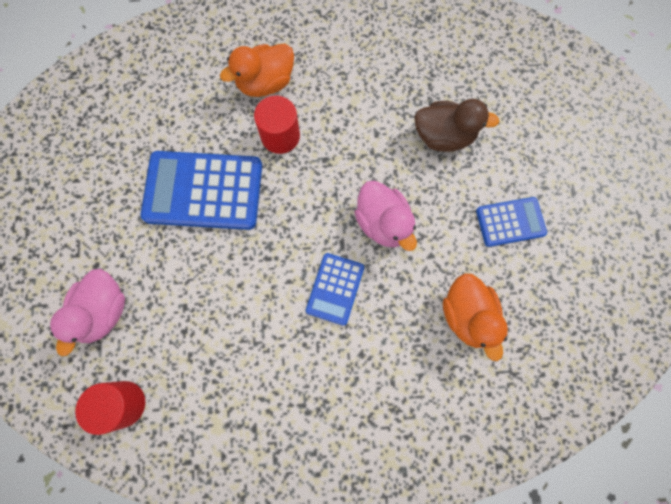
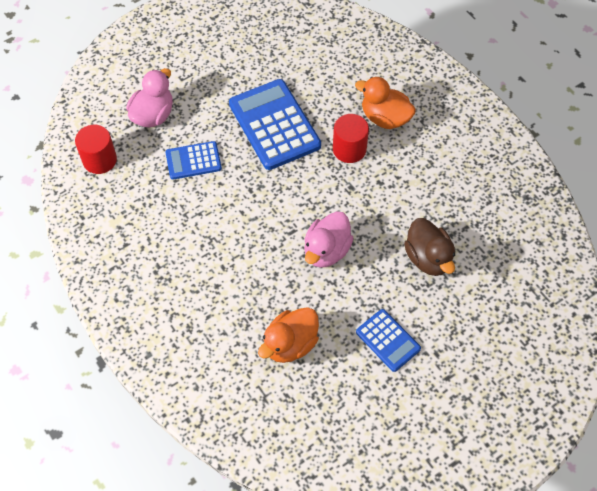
camera: 60 degrees right, 15 degrees down
pink duck [50,269,125,356] -> pink duck turned 135 degrees clockwise [126,68,173,127]
blue calculator [306,253,364,326] -> blue calculator moved to [166,141,222,180]

